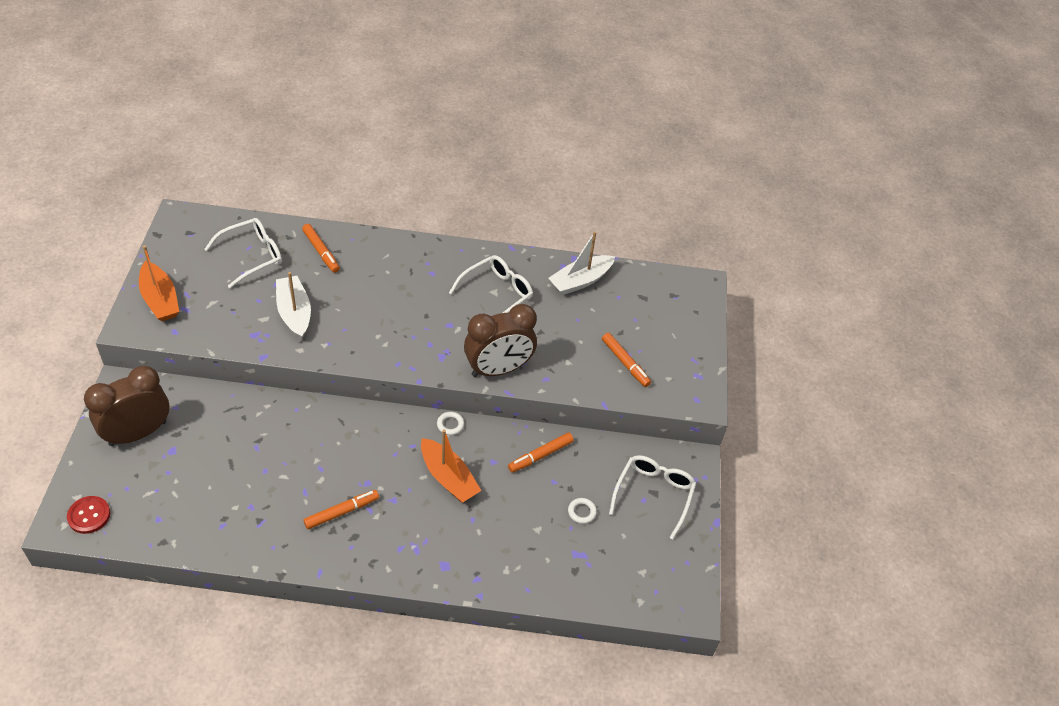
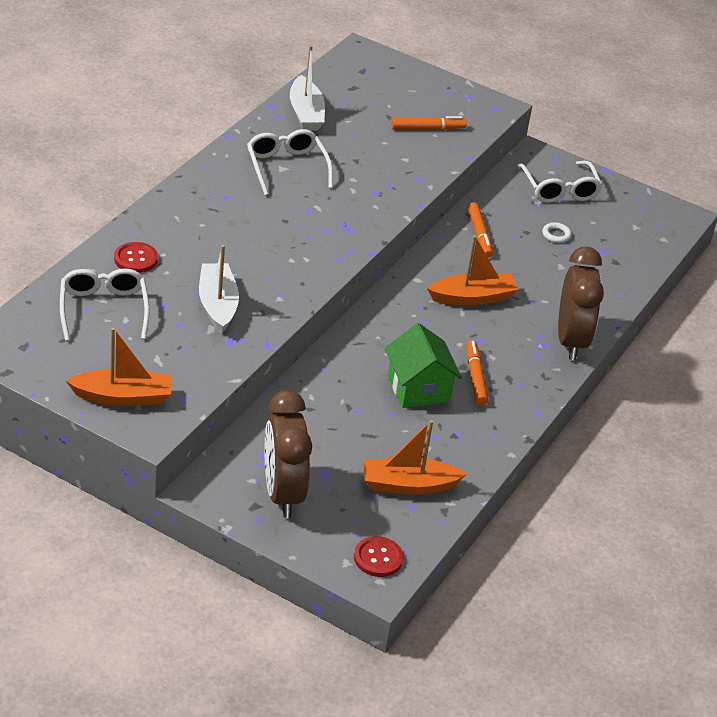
camera: 65 degrees left, 10 degrees down
white boat [276,272,311,340] -> white boat turned 75 degrees clockwise [199,245,239,334]
orange marker [302,224,340,273] -> red button [114,242,158,273]
white ring [437,411,464,435] -> none
brown clock [464,304,537,377] -> brown clock moved to [558,247,604,360]
white glasses [609,455,697,539] -> white glasses turned 150 degrees counterclockwise [517,161,603,203]
none -> orange boat [363,420,468,495]
none -> green house [385,323,462,408]

